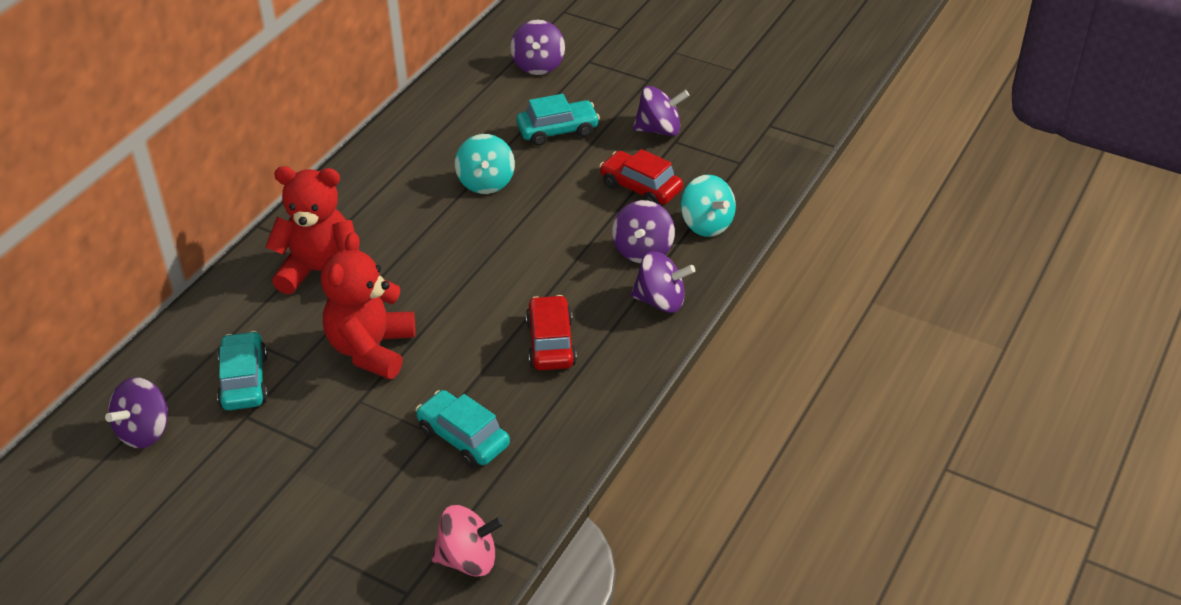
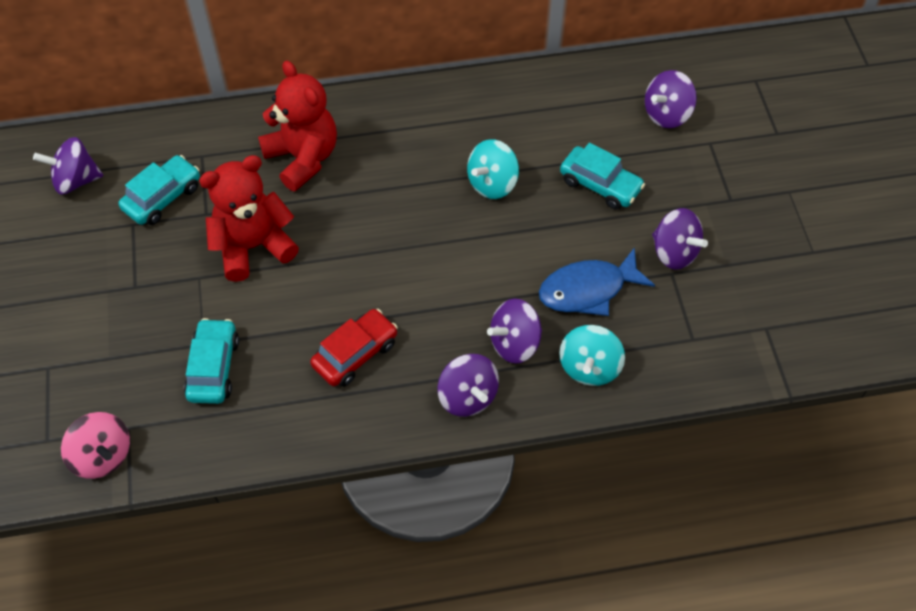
camera: 50 degrees right, 15 degrees up
red car [599,149,683,205] -> blue fish [539,247,655,316]

